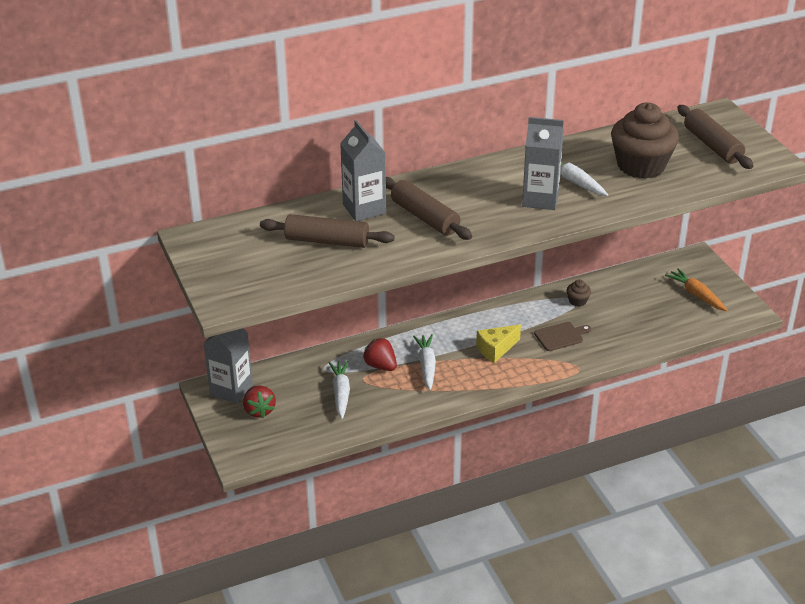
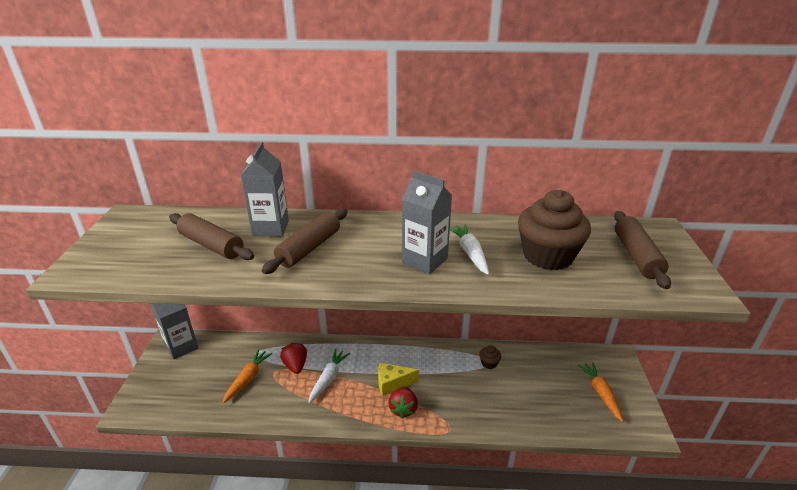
camera: 25 degrees right, 5 degrees down
red strawberry [243,385,276,418] -> red strawberry moved to [388,387,418,418]
white carrot [329,361,350,419] -> orange carrot [222,349,272,403]
brown rolling pin [386,177,472,240] -> brown rolling pin turned 45 degrees clockwise [262,208,348,274]
brown cutting board [534,322,591,351] -> none

